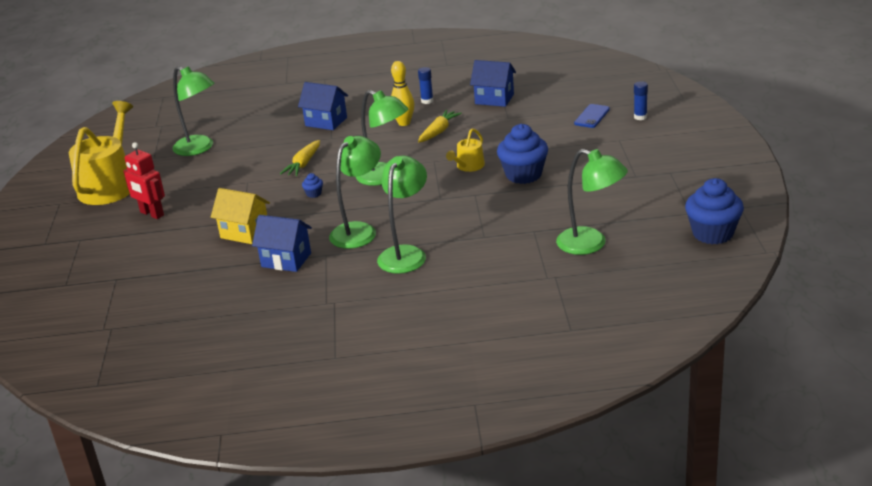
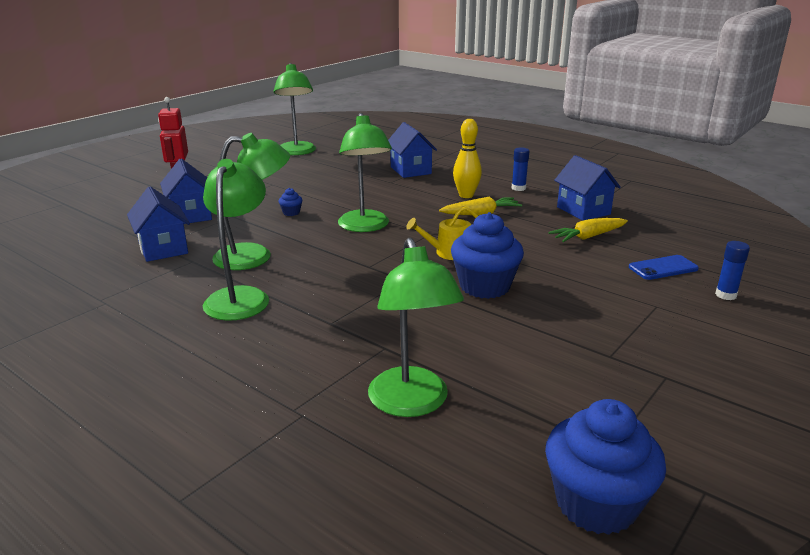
camera: 40 degrees right, 5 degrees down
yellow watering can [69,101,133,205] -> none
yellow house [211,188,270,244] -> blue house [160,158,212,224]
yellow carrot [280,140,320,176] -> yellow carrot moved to [548,218,628,242]
green lamp [377,156,427,274] -> green lamp turned 60 degrees counterclockwise [203,159,269,321]

